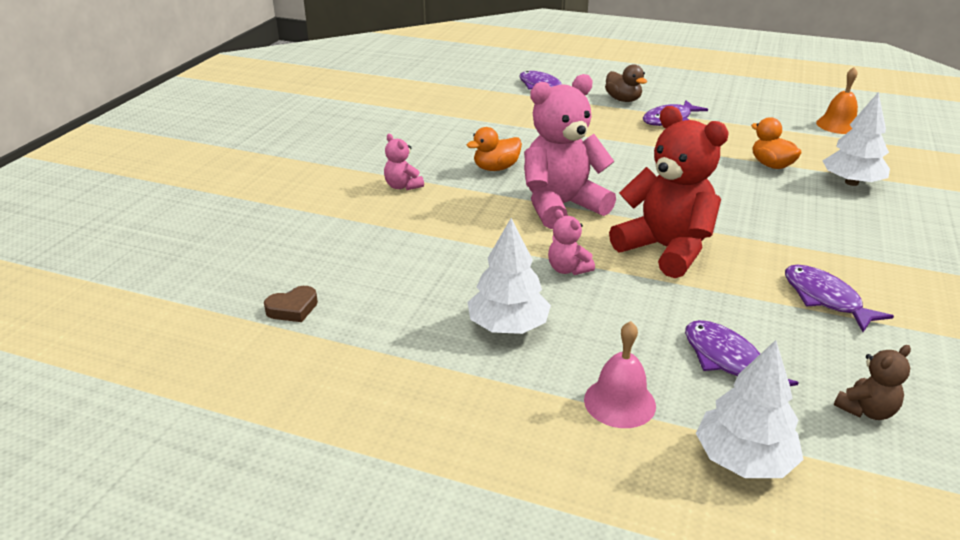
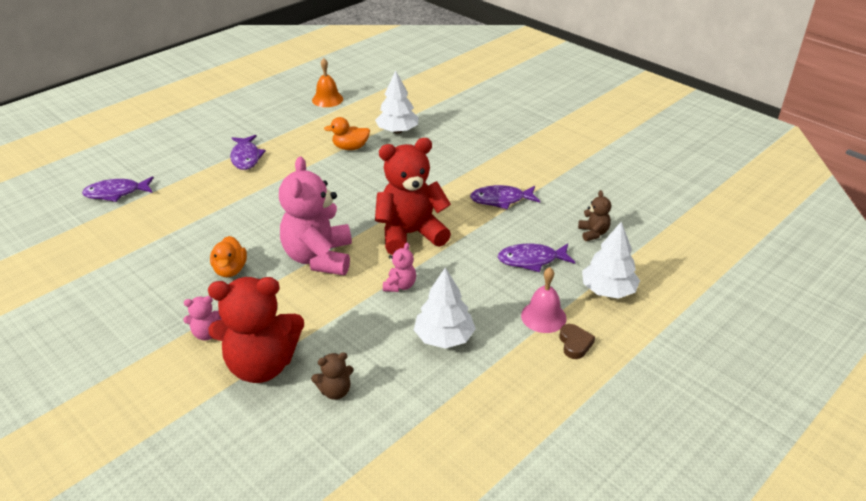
camera: 65 degrees left, 5 degrees up
brown heart [264,286,318,322] -> brown heart moved to [559,324,595,359]
pink teddy bear [548,210,595,275] -> pink teddy bear turned 60 degrees counterclockwise [383,243,416,292]
brown duck [605,64,647,102] -> none
none -> red teddy bear [208,277,304,383]
none -> brown teddy bear [311,352,354,400]

